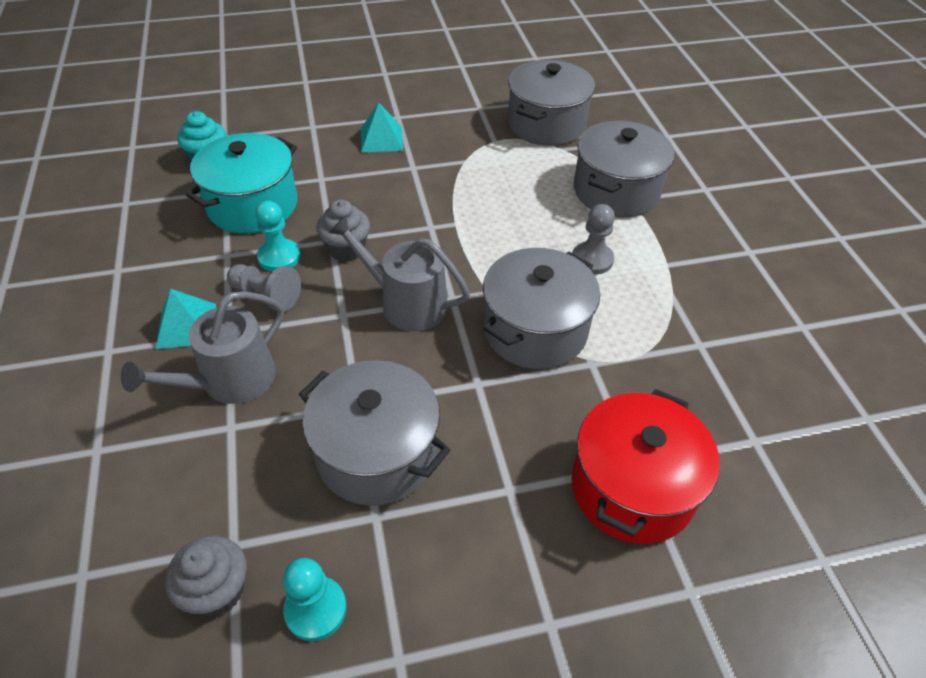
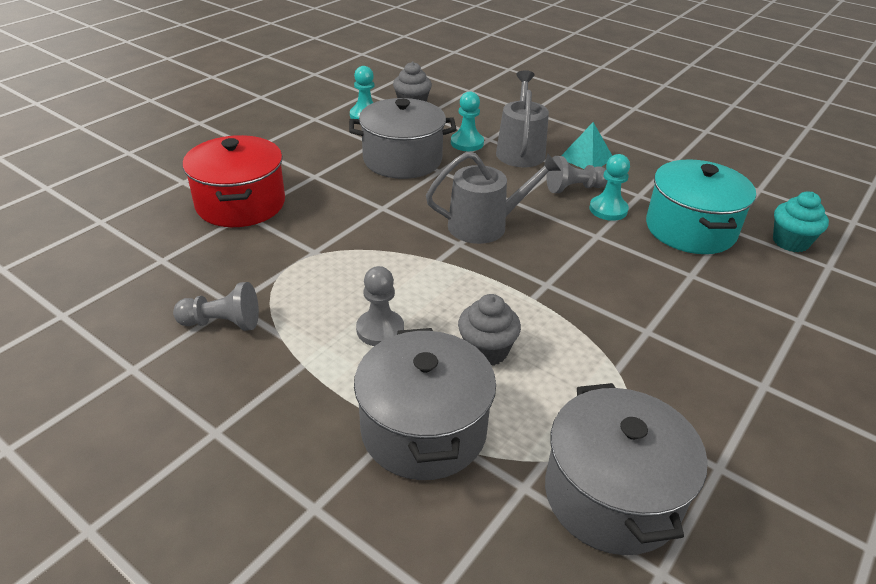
camera: 140 degrees right, 10 degrees down
grey cupcake [317,199,370,262] -> grey cupcake moved to [458,294,521,366]
turquoise pyramid [361,103,403,152] -> none
grey pot [483,248,600,369] -> none
none -> grey pawn [173,282,259,331]
none -> turquoise pawn [451,91,484,151]

